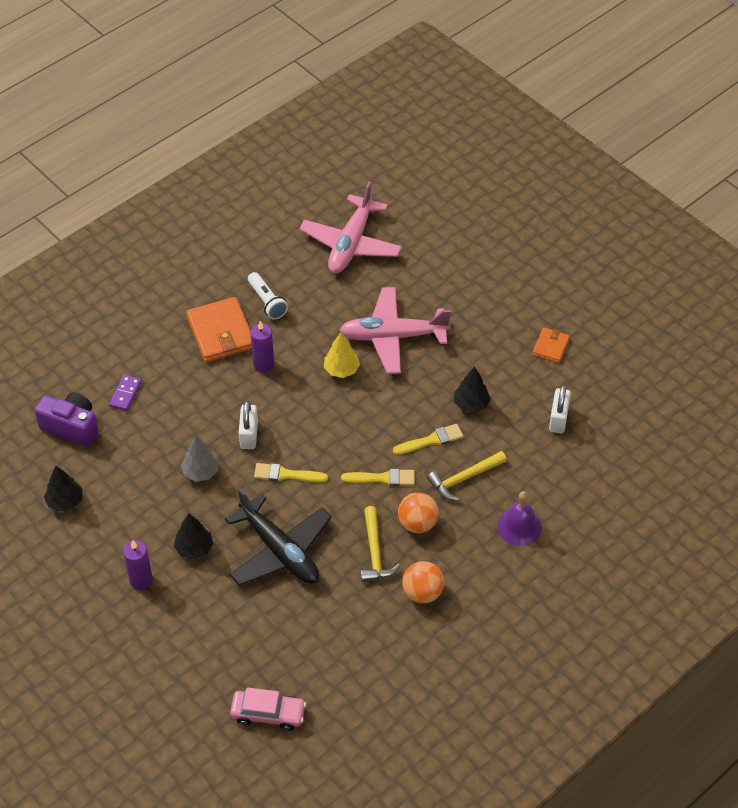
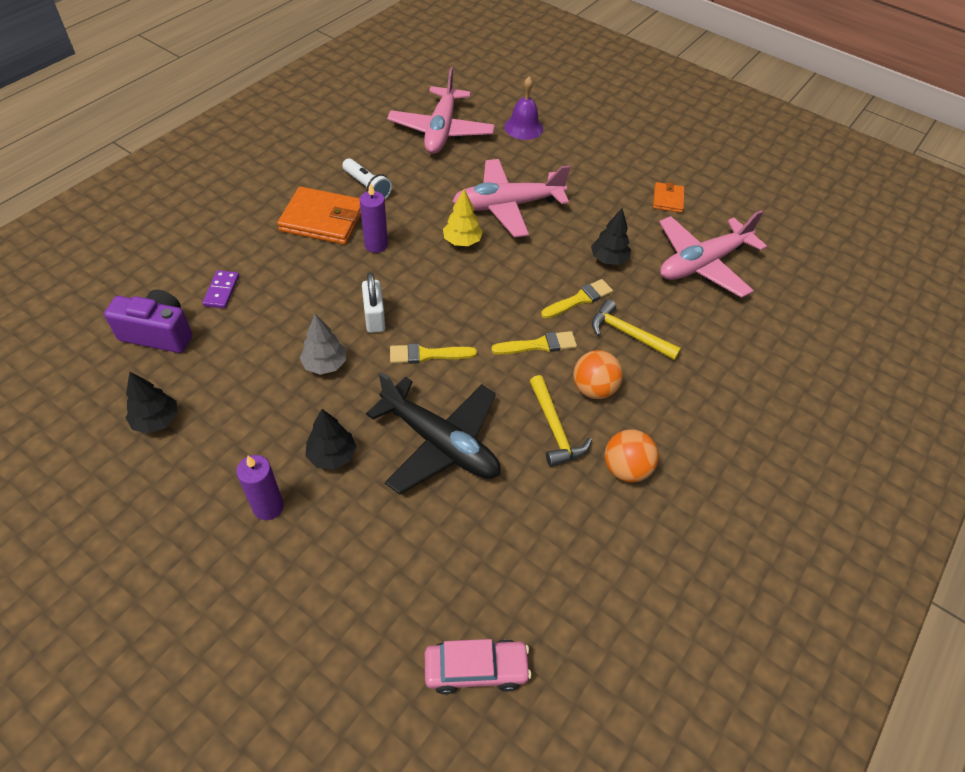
camera: 15 degrees left, 0 degrees up
orange wallet [186,297,252,362] -> orange wallet turned 45 degrees counterclockwise [277,187,361,245]
yellow hammer [427,451,507,501] -> yellow hammer turned 75 degrees clockwise [592,299,681,360]
purple bell [497,491,542,546] -> purple bell moved to [504,76,543,140]
white padlock [549,385,571,433] -> pink plane [659,210,767,298]

